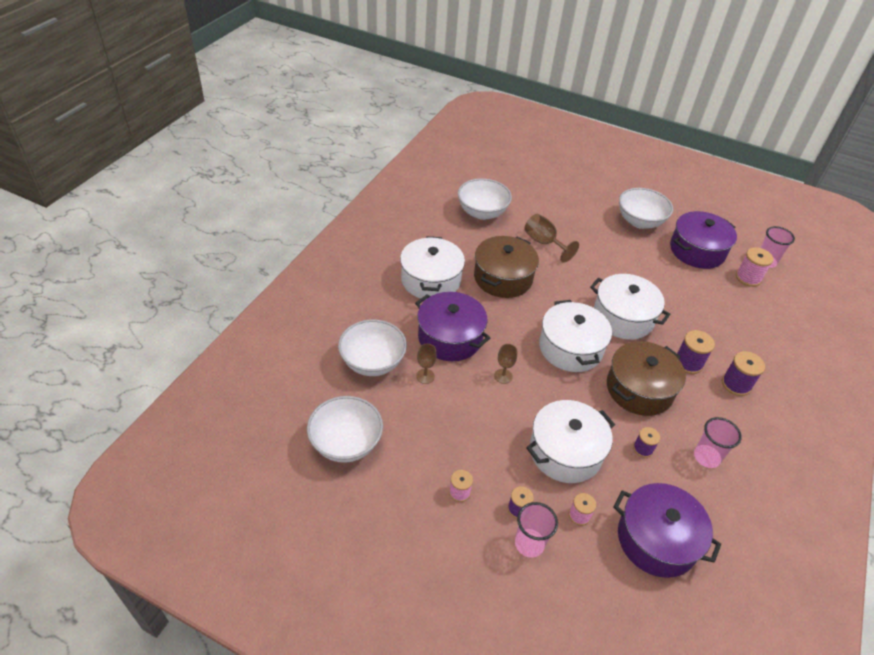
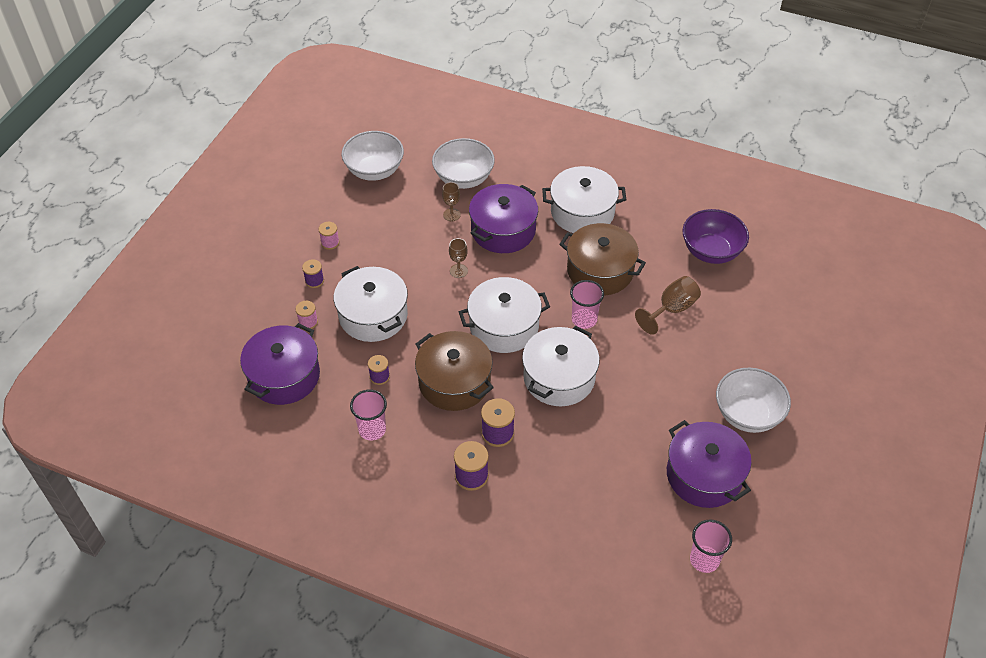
camera: 90 degrees right, 5 degrees up
white bowl [458,178,512,220] -> purple bowl [682,209,749,264]
pink cup [515,502,558,558] -> pink cup moved to [570,280,604,329]
pink spool [736,247,773,287] -> none

